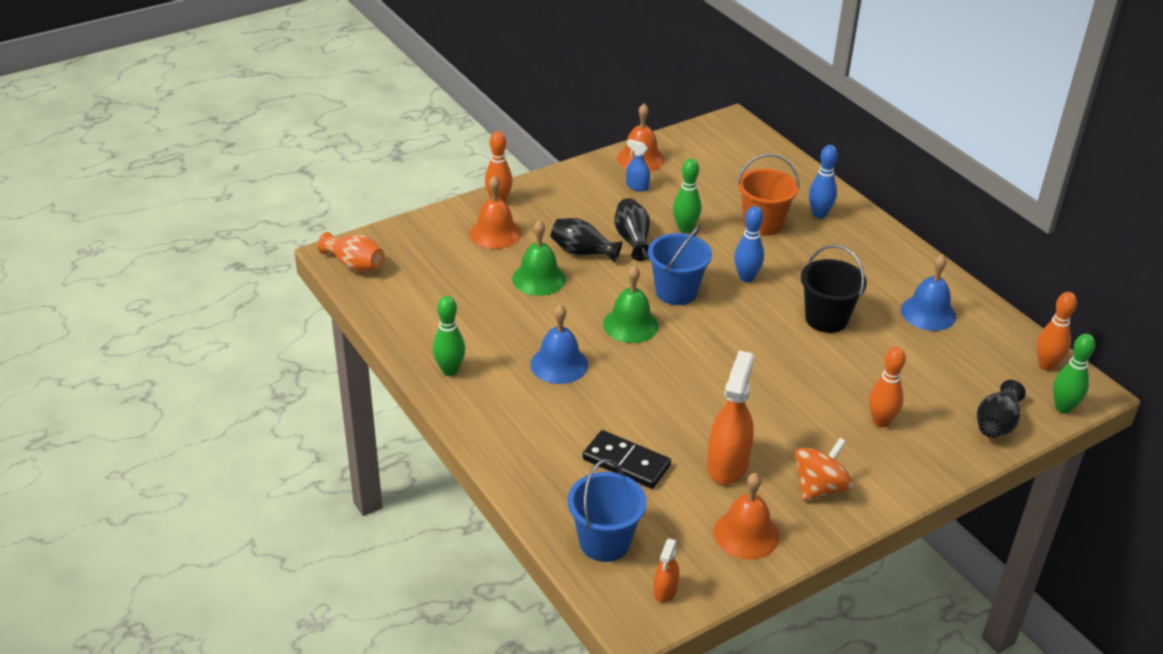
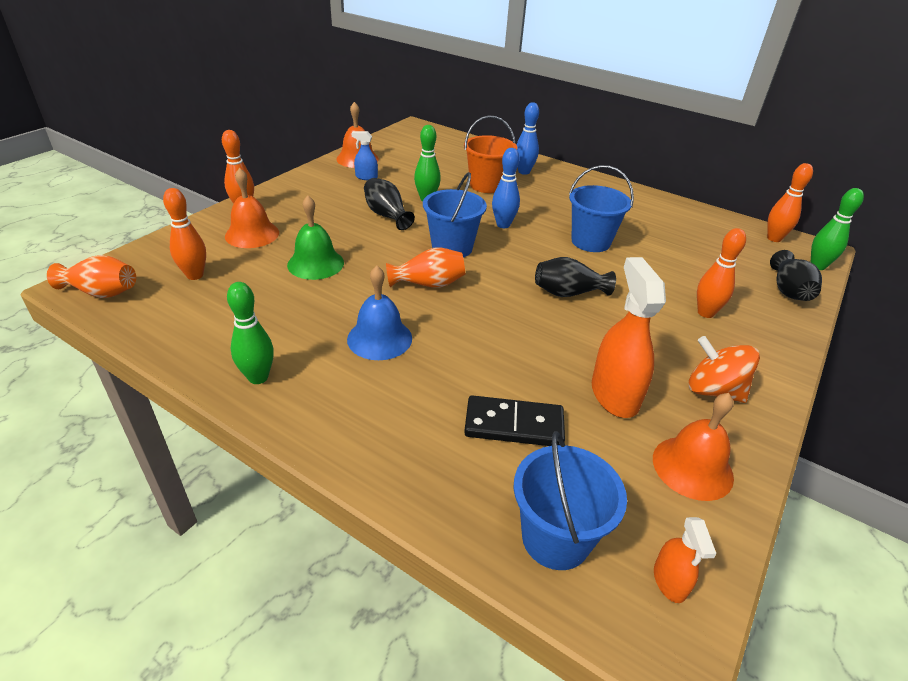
camera: 25 degrees left, 0 degrees up
black vase [551,218,622,262] -> black vase moved to [535,257,616,297]
green bell [603,265,659,343] -> orange vase [386,247,465,288]
orange spinning top [795,438,853,501] -> orange spinning top turned 75 degrees counterclockwise [689,336,760,403]
black bucket [801,245,867,333] -> blue bucket [569,165,634,252]
blue bell [901,254,956,331] -> none
none -> orange bowling pin [163,188,206,280]

